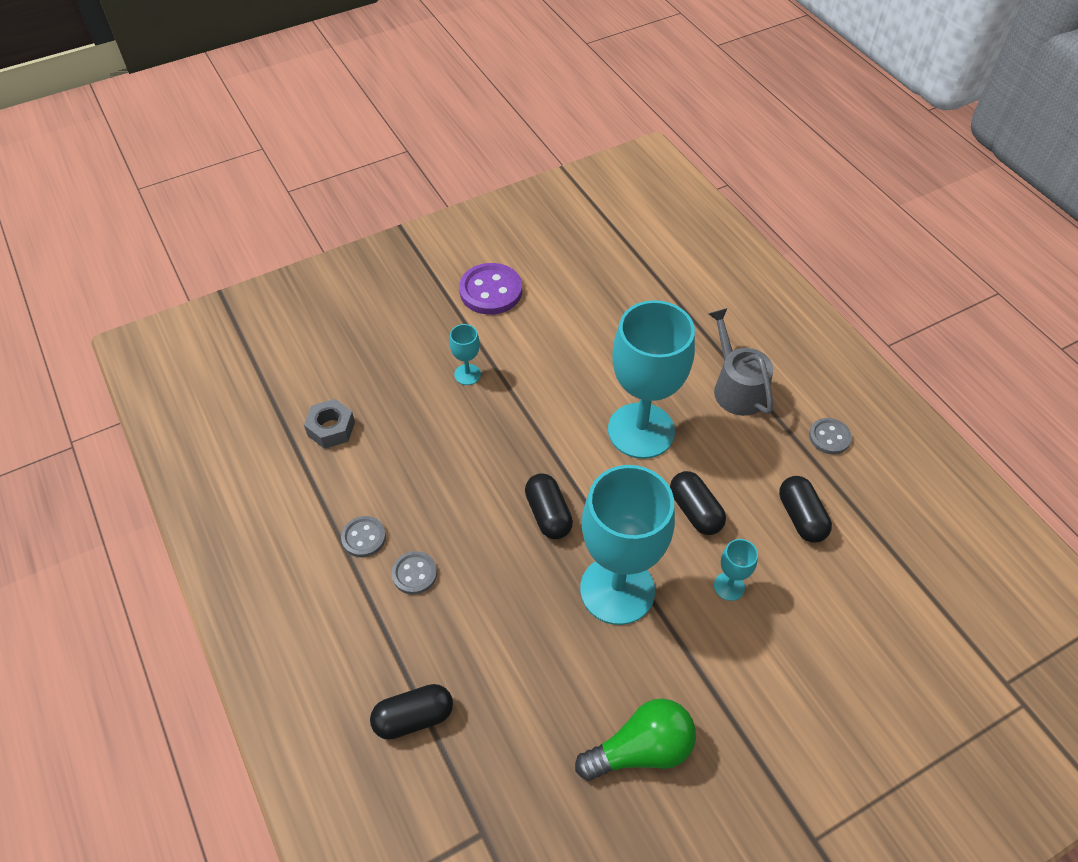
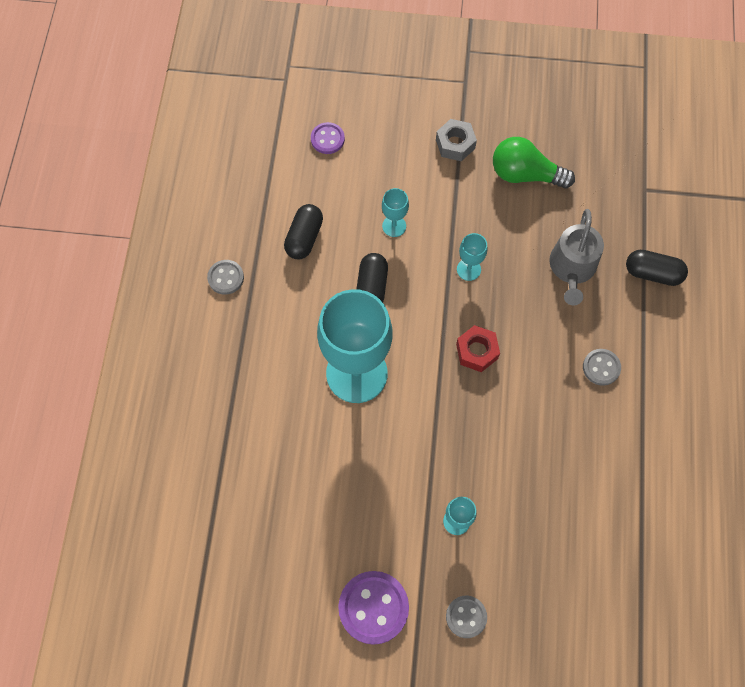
camera: 145 degrees left, 15 degrees up
grey nut [304,399,355,449] -> grey nut moved to [436,119,477,161]
grey button [341,516,386,557] -> grey button moved to [446,596,487,638]
black capsule [525,473,573,539] -> red nut [456,325,500,372]
turquoise goblet [580,465,675,625] -> turquoise goblet [457,233,487,281], size x0.41
grey watering can [709,308,773,416] -> grey watering can moved to [549,209,604,306]
none -> purple button [311,122,345,154]

